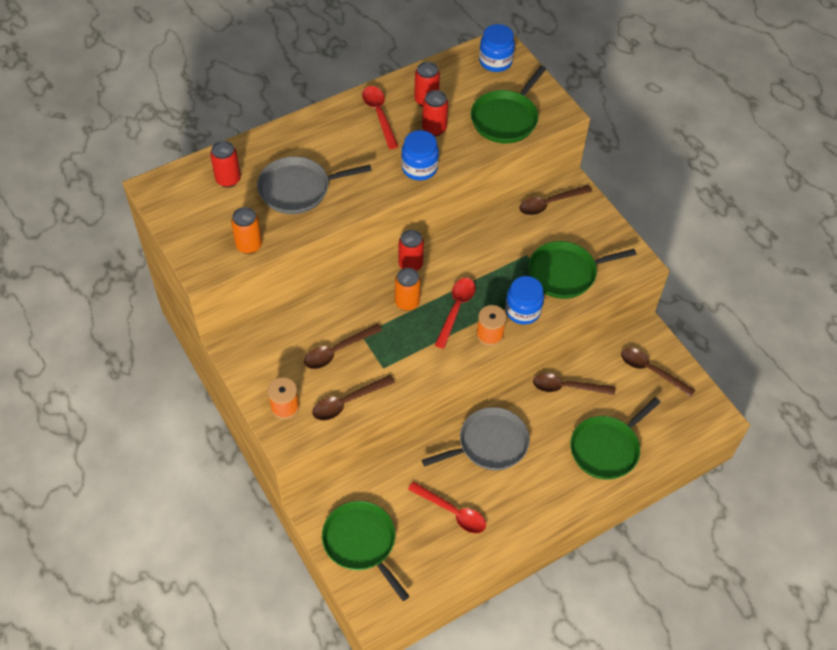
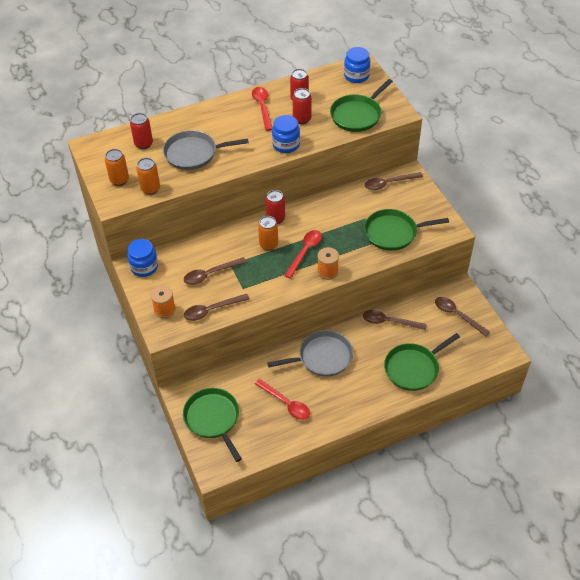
camera: 10 degrees right, 5 degrees down
blue jar [505,276,544,324] -> blue jar moved to [127,239,158,277]
none -> orange can [105,149,129,186]

